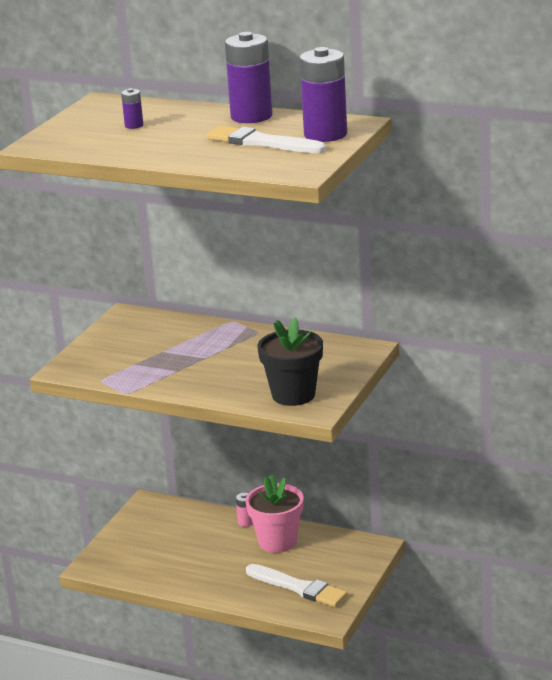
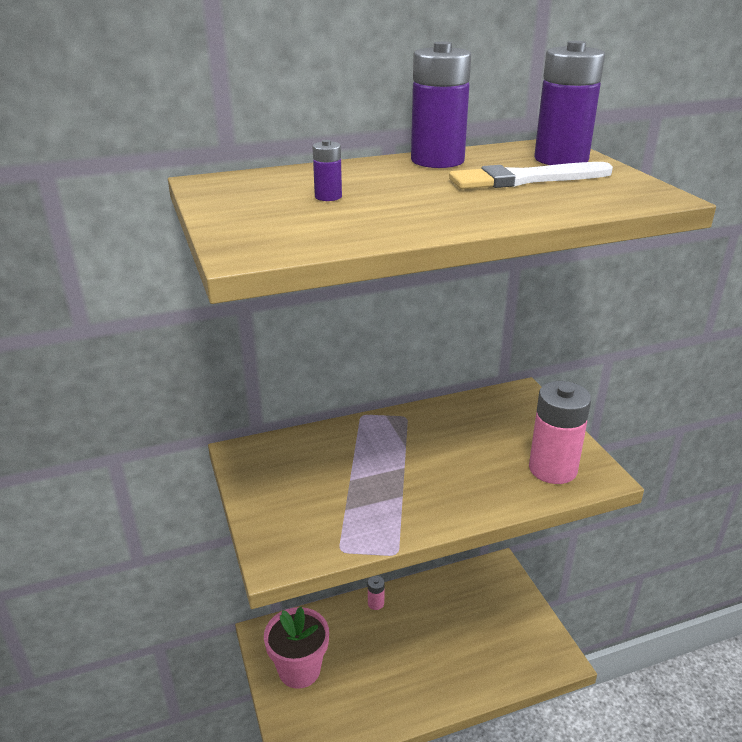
camera: 45 degrees left, 5 degrees up
pink flower pot [246,475,304,553] -> pink flower pot moved to [264,607,329,689]
white brush [246,564,348,607] -> none
black flower pot [257,317,323,406] -> pink battery [529,381,591,484]

